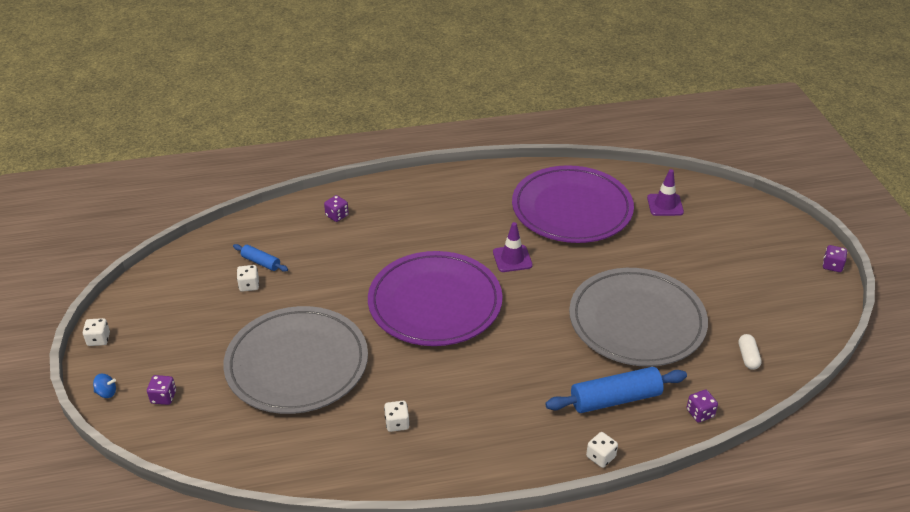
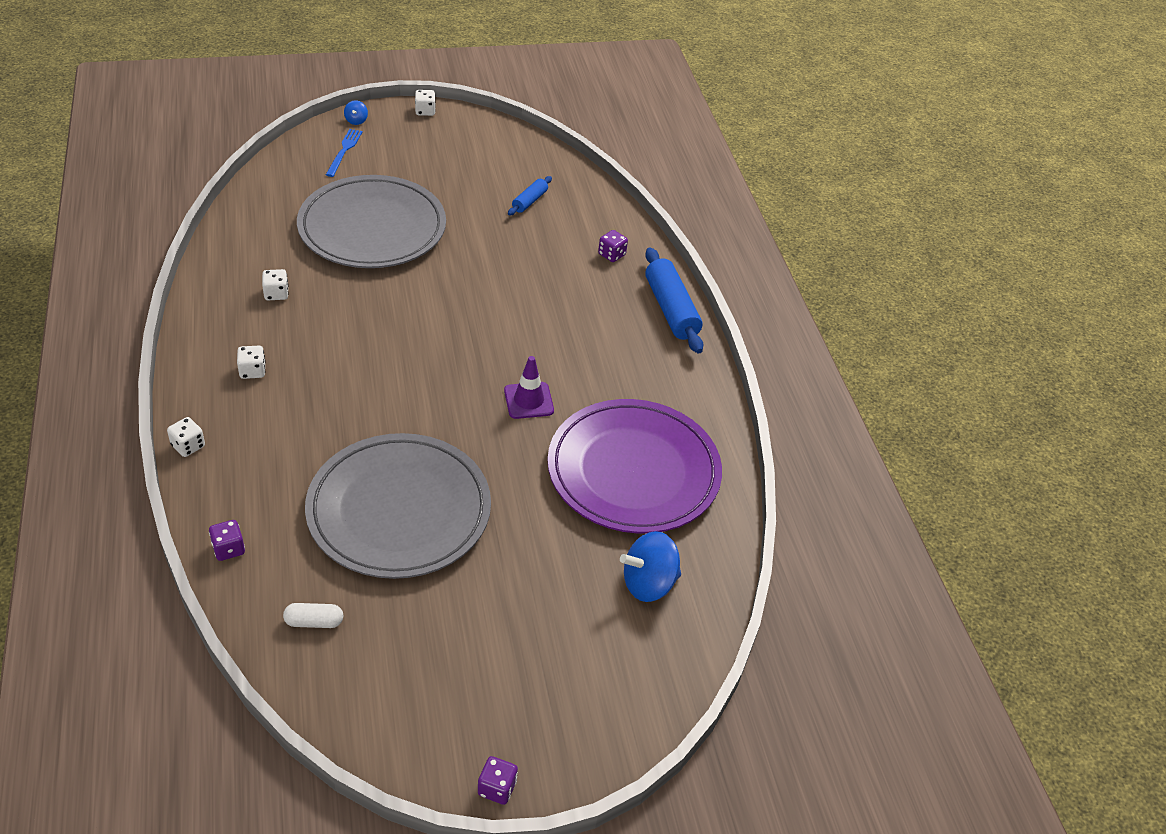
camera: 85 degrees right, 5 degrees up
purple dice [147,375,176,405] -> blue fork [326,129,363,177]
white dice [237,265,259,292] -> white dice moved to [237,346,266,379]
purple plate [368,251,503,346] -> none
blue rolling pin [545,367,687,413] -> blue rolling pin moved to [645,247,703,354]
purple traffic cone [647,169,684,216] -> blue spinning top [620,531,681,602]

